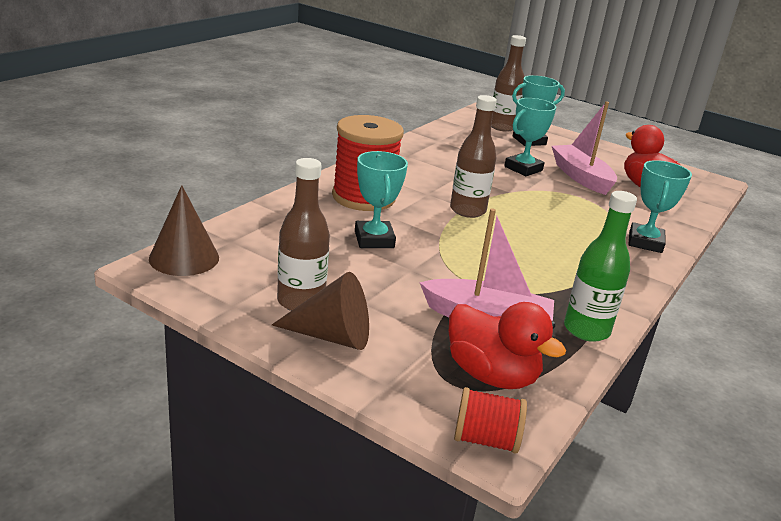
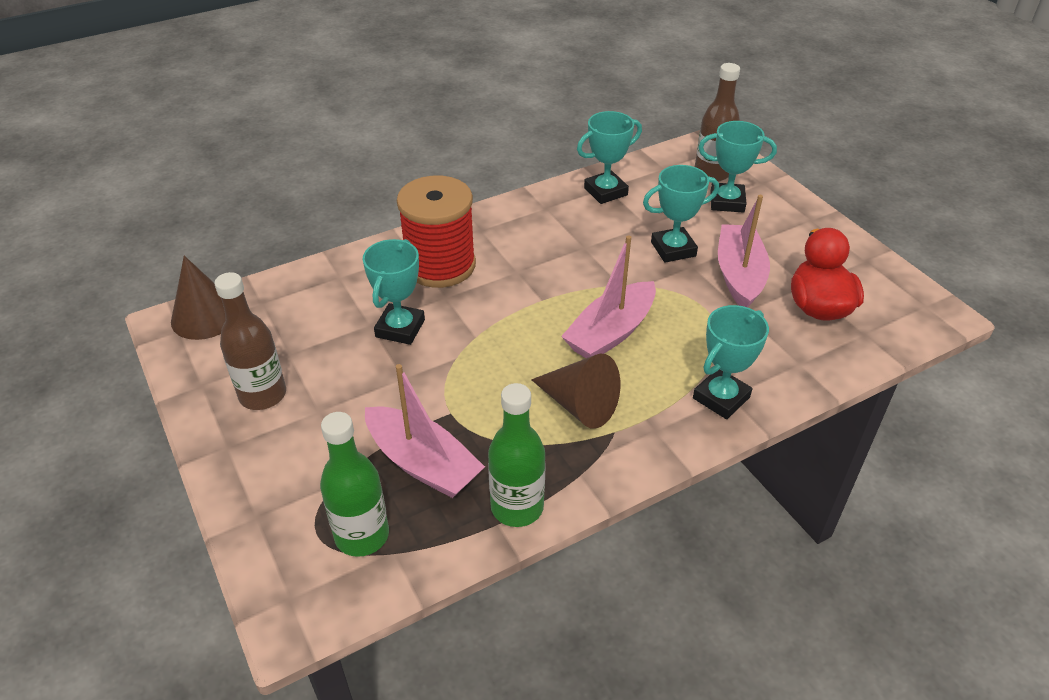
camera: 30 degrees right, 15 degrees up
brown cone [272,272,369,350] -> brown cone moved to [531,354,620,429]
red duck [449,302,566,389] -> green bottle [320,412,389,557]
brown bottle [450,95,497,218] -> none
red spool [454,387,527,454] -> none
none -> pink boat [561,235,656,358]
none -> turquoise trophy [577,111,642,204]

